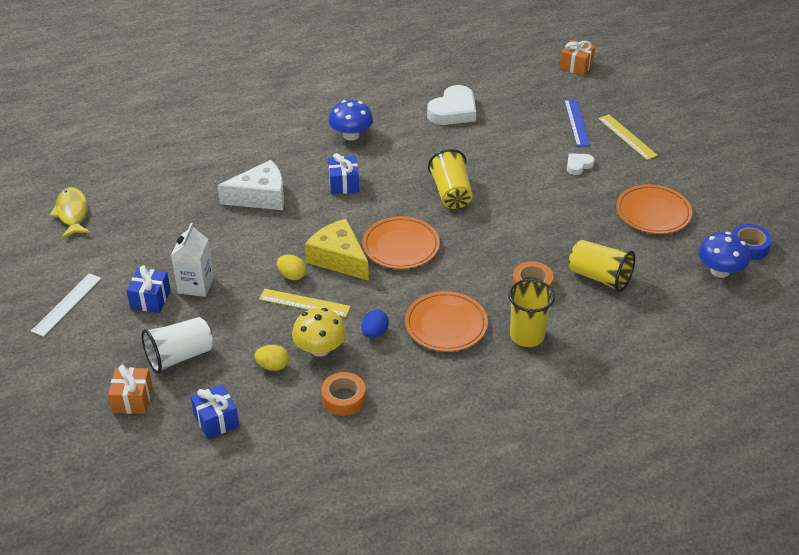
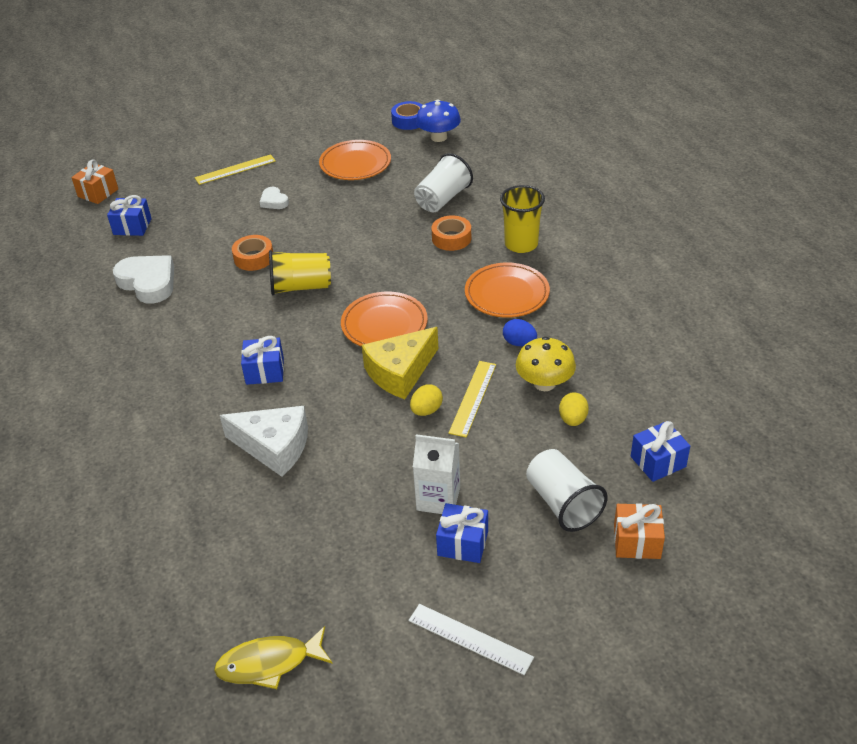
camera: 85 degrees left, 0 degrees up
white cheese [217,160,284,210] -> white cheese turned 120 degrees clockwise [220,406,308,477]
orange tape [321,372,366,416] -> orange tape moved to [232,235,273,271]
blue mushroom [329,100,373,141] -> none
blue ruler [564,99,590,147] -> none
yellow cup [569,240,635,292] -> white cup [414,153,473,212]
none -> blue gift [107,195,152,236]

